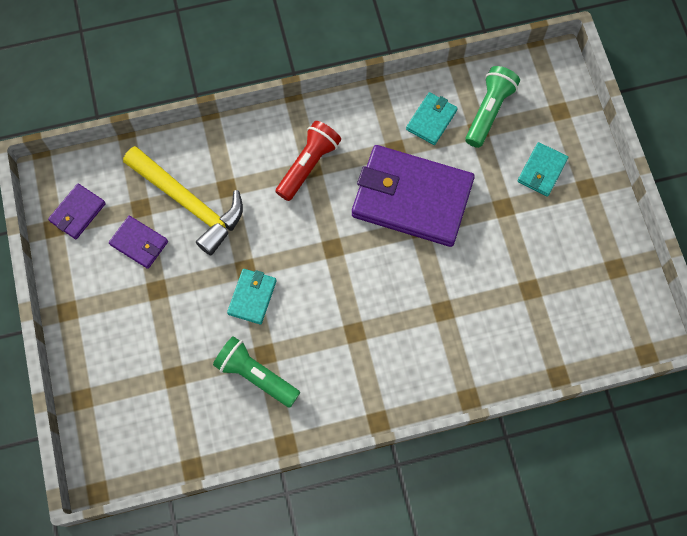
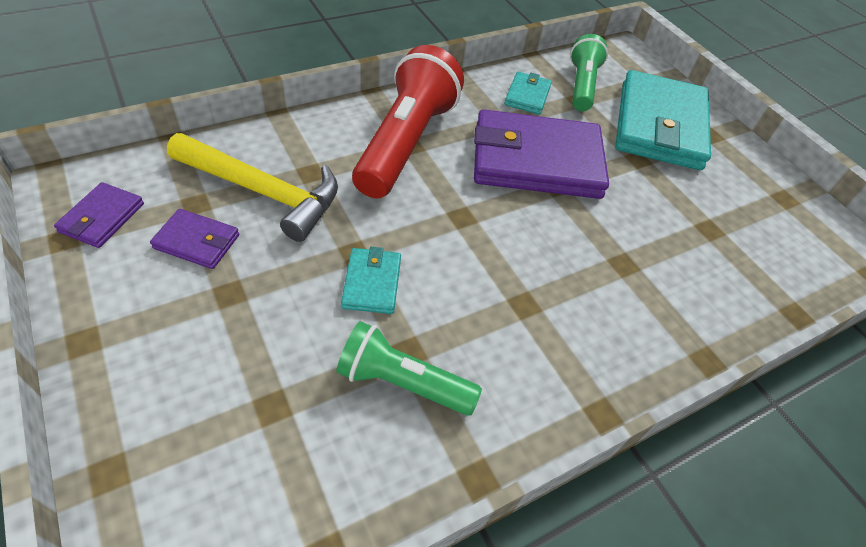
camera: 20 degrees left, 20 degrees down
red flashlight [276,121,341,201] -> red flashlight [352,45,464,198], size x1.67
turquoise wallet [517,142,568,196] -> turquoise wallet [615,70,711,170], size x2.23

